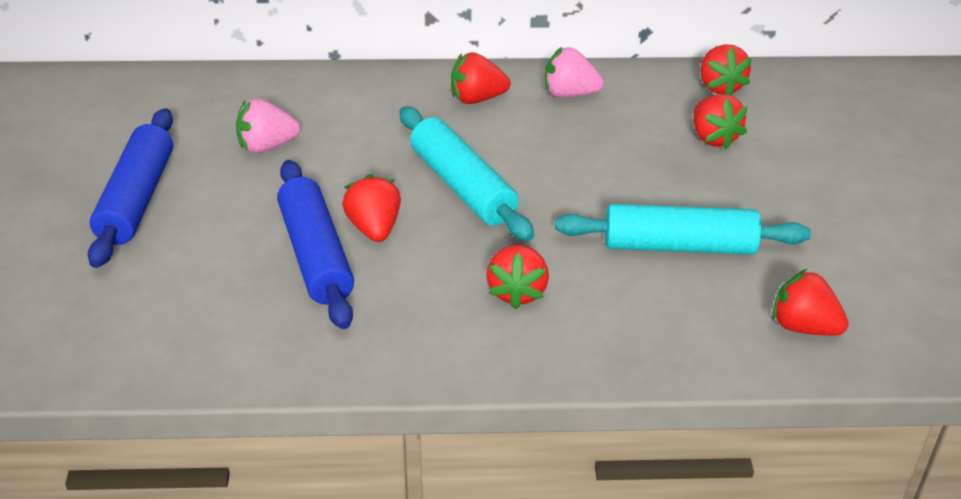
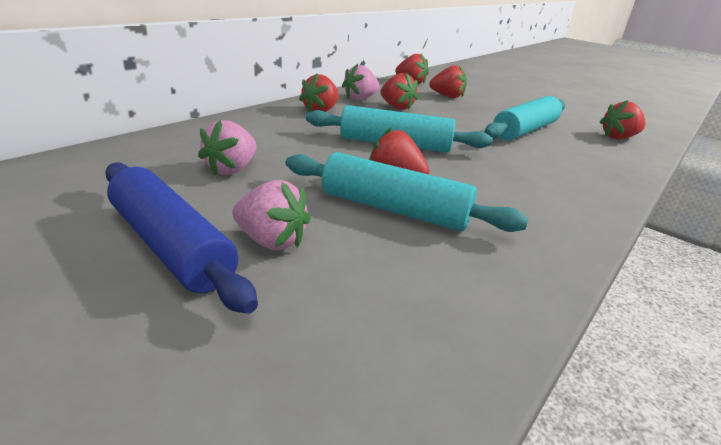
camera: 50 degrees left, 10 degrees down
blue rolling pin [277,160,354,329] -> turquoise rolling pin [286,152,528,232]
red strawberry [486,245,549,309] -> red strawberry moved to [380,72,418,110]
none -> pink strawberry [232,180,311,250]

